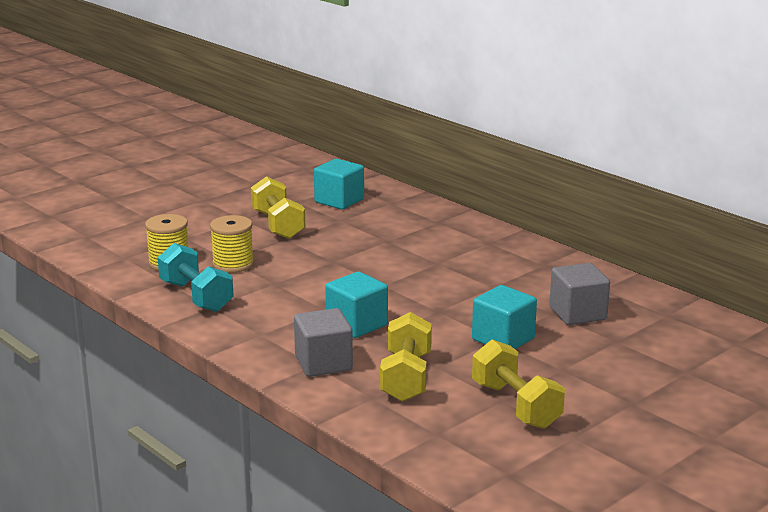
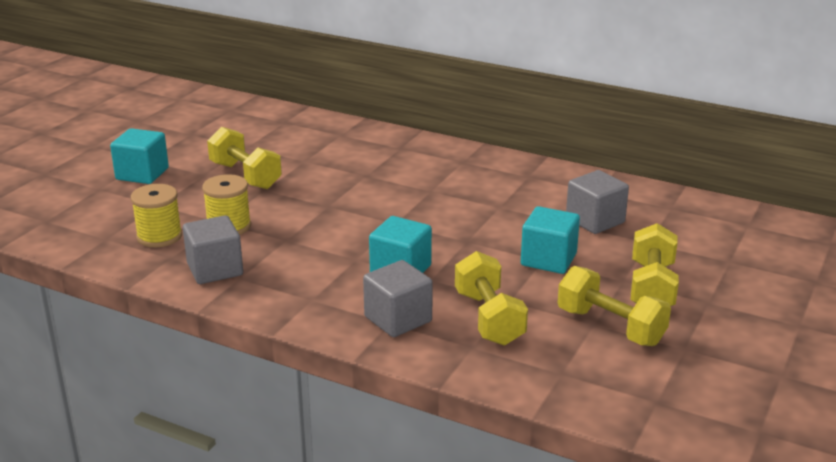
camera: 20 degrees left, 5 degrees up
turquoise dumbbell [158,243,234,312] -> grey cube [183,215,243,284]
turquoise cube [314,159,364,210] -> turquoise cube moved to [110,128,169,184]
none -> yellow dumbbell [631,223,679,306]

